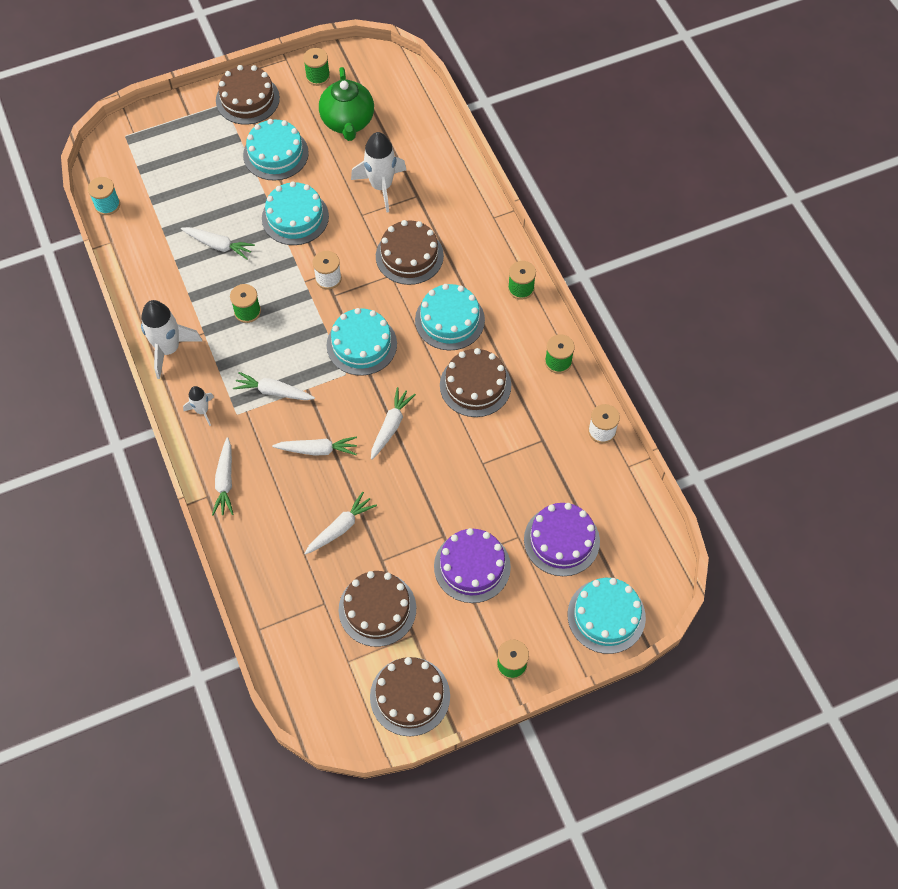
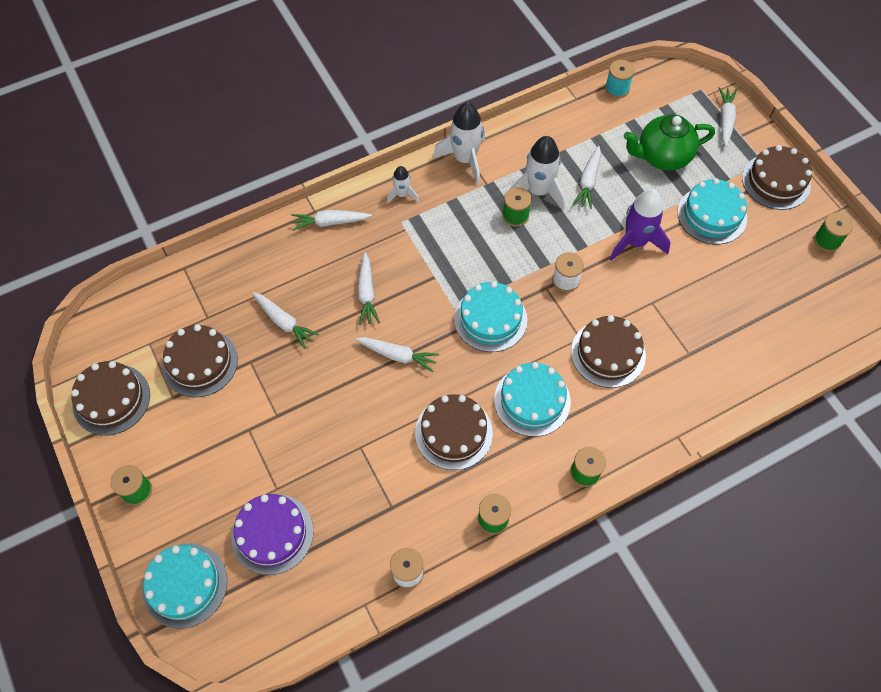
camera: 85 degrees right, 0 degrees up
white carrot [233,372,315,400] -> white carrot moved to [719,87,737,147]
turquoise cake [262,181,329,245] -> purple rocket [610,189,671,261]
green teapot [319,67,374,141] -> green teapot moved to [624,114,715,171]
white rocket [351,132,406,213] -> white rocket moved to [510,136,565,211]
purple cake [434,528,511,603] -> none

